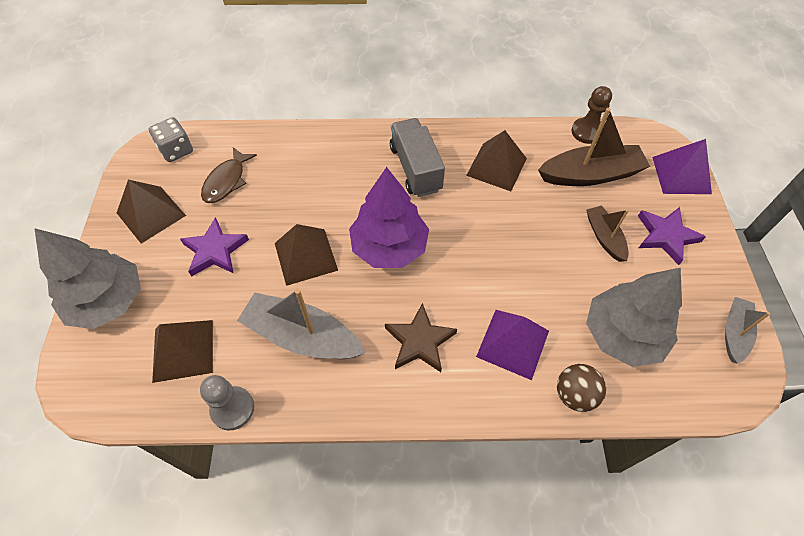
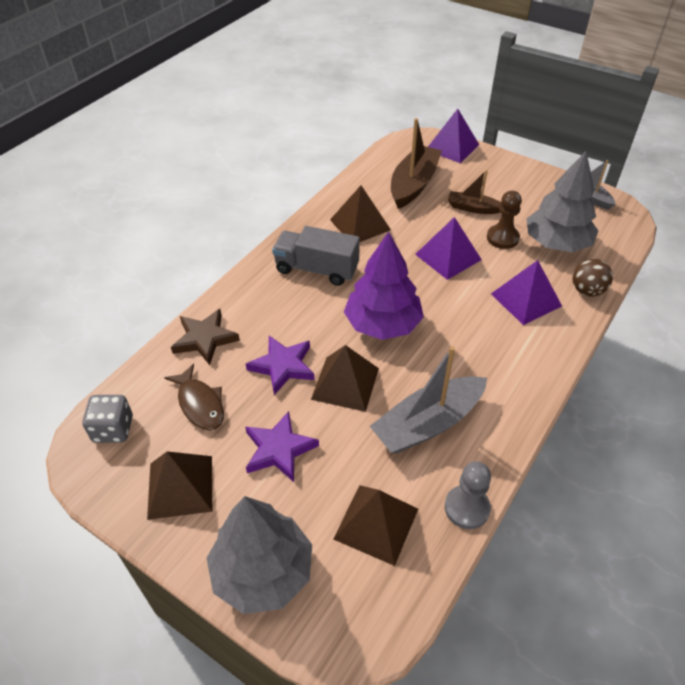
camera: 55 degrees left, 10 degrees down
brown star [385,303,457,372] -> brown star moved to [171,309,240,365]
brown pawn [571,86,612,144] -> brown pawn moved to [487,191,522,249]
purple star [638,207,706,265] -> purple star moved to [246,336,314,395]
none -> purple pyramid [415,217,482,280]

